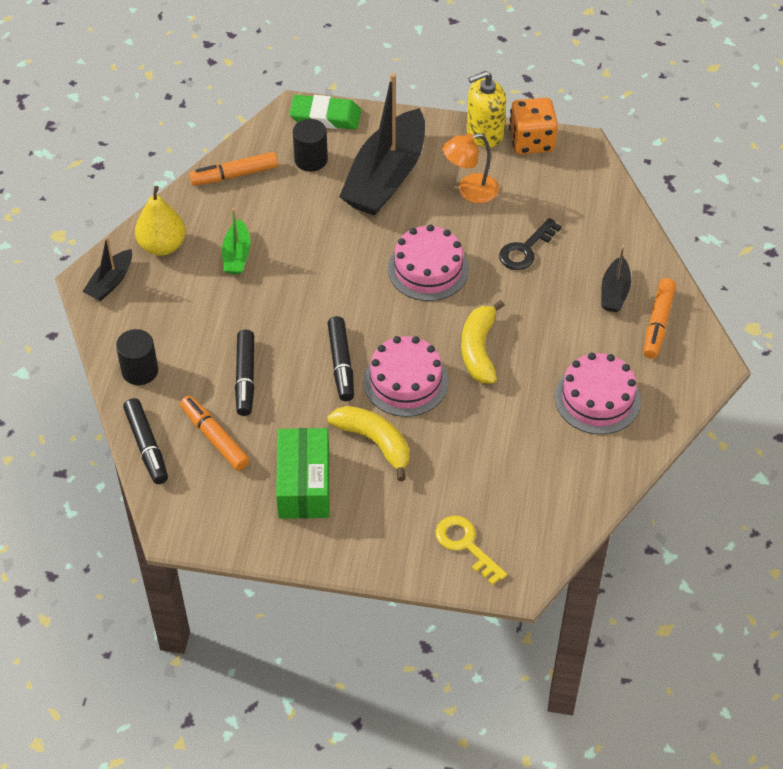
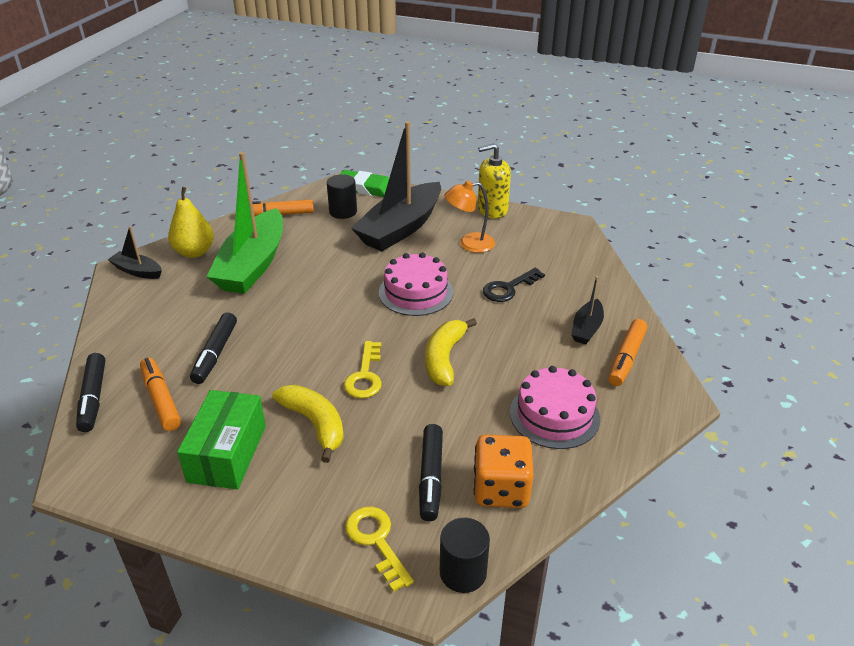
camera: 10 degrees right, 15 degrees down
black boat [82,236,132,301] -> black boat turned 75 degrees clockwise [107,226,162,279]
black cylinder [116,329,158,385] -> black cylinder moved to [440,518,490,593]
green boat [222,208,250,274] -> green boat [207,152,283,294], size x2.16
black marker [327,316,354,401] -> black marker moved to [419,424,443,521]
pink cake [363,336,449,417] -> yellow key [344,341,382,398]
orange dice [509,98,558,155] -> orange dice moved to [474,435,534,508]

